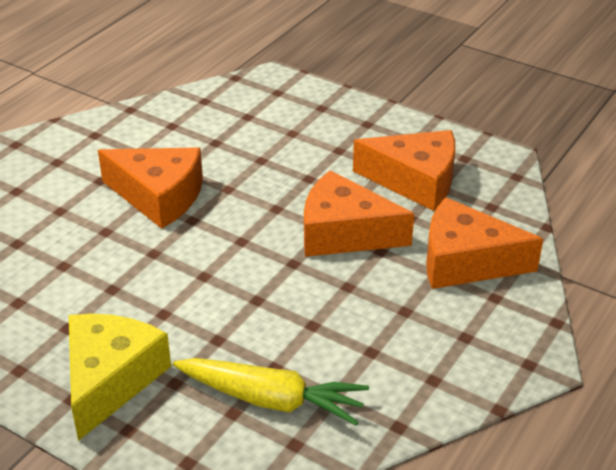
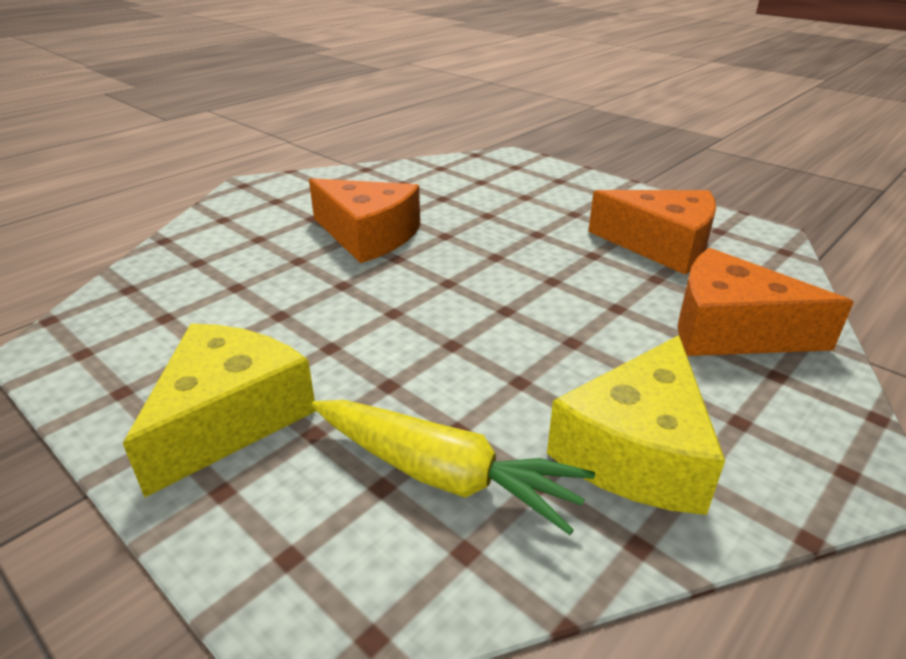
camera: 10 degrees right, 5 degrees down
orange cheese [304,170,414,257] -> none
none -> yellow cheese [547,335,725,515]

